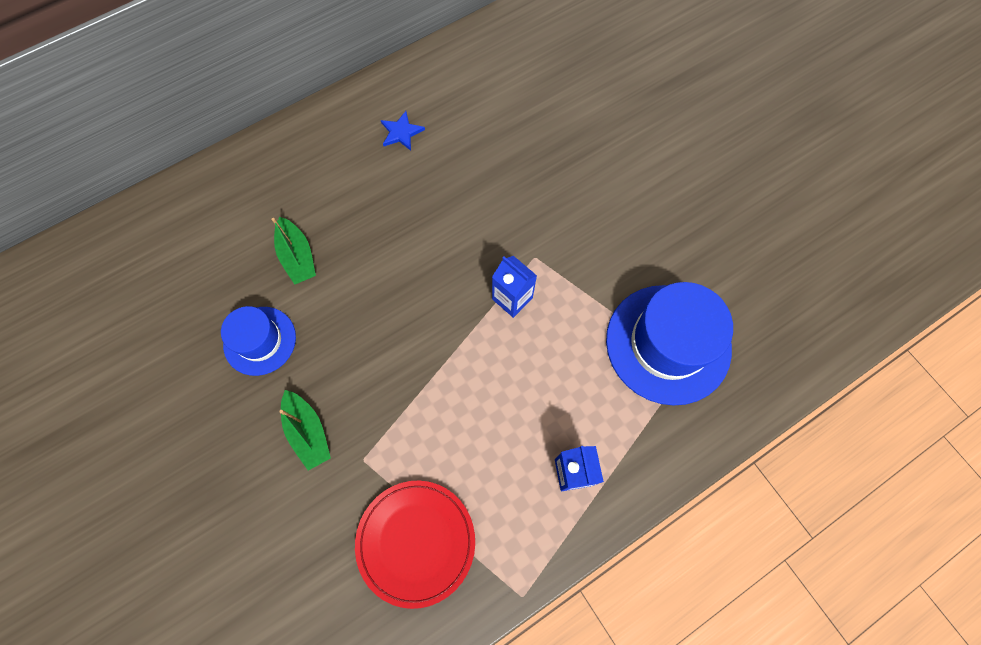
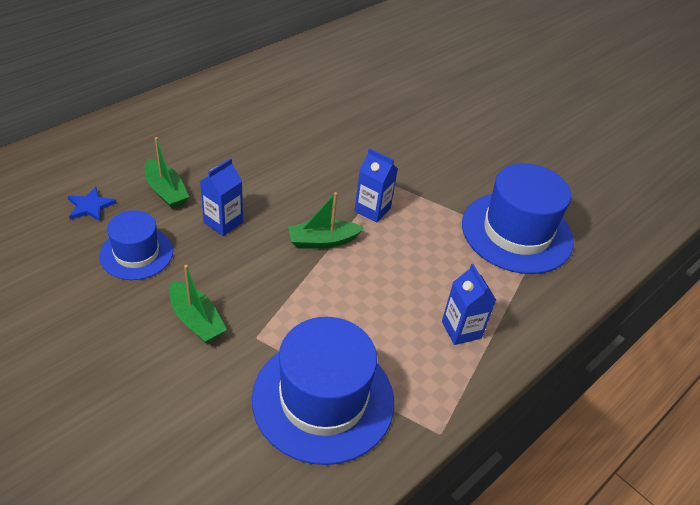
camera: 15 degrees left, 25 degrees down
red plate [355,481,475,609] -> blue hat [252,317,394,465]
blue star [381,111,425,151] -> blue star moved to [68,187,117,222]
none -> blue carton [200,158,243,236]
none -> green boat [288,192,364,249]

